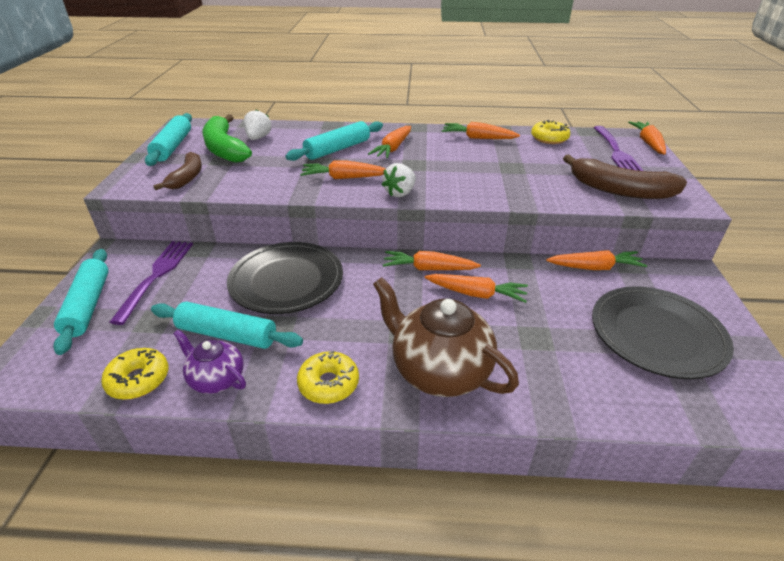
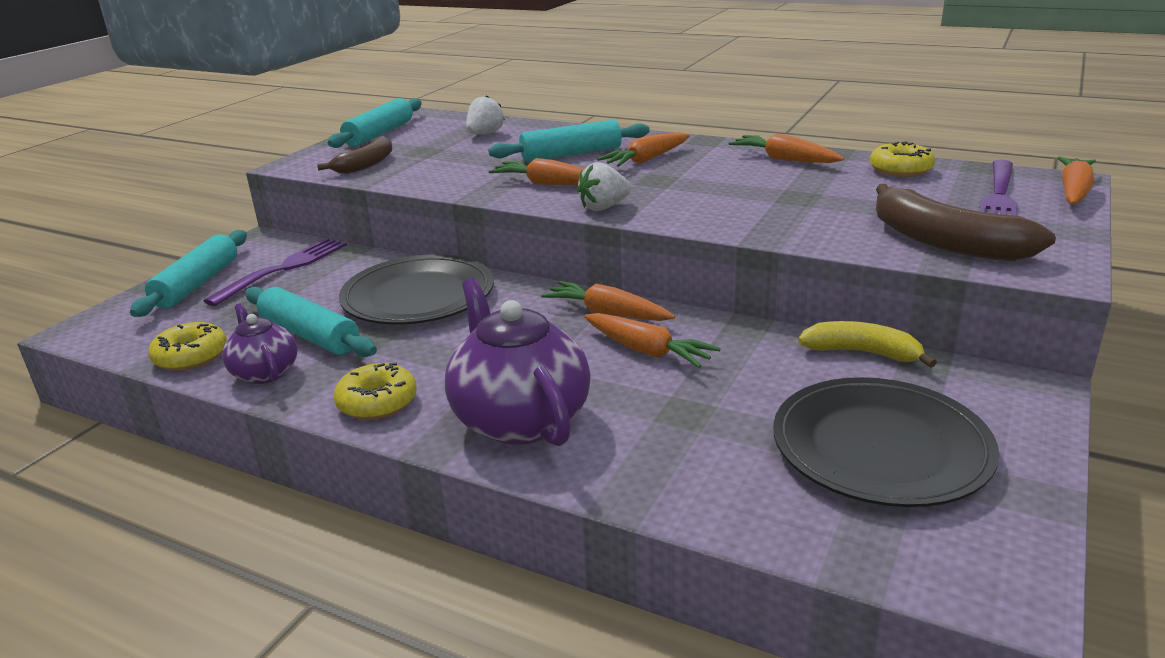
camera: 25 degrees right, 10 degrees down
green banana [203,114,252,163] -> none
brown teapot [373,277,519,397] -> purple teapot [445,278,590,446]
orange carrot [546,250,647,270] -> yellow banana [798,321,937,368]

